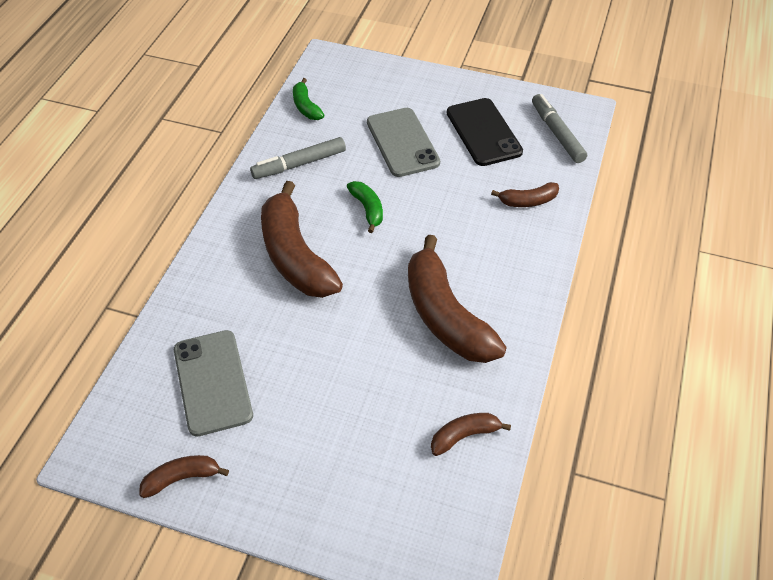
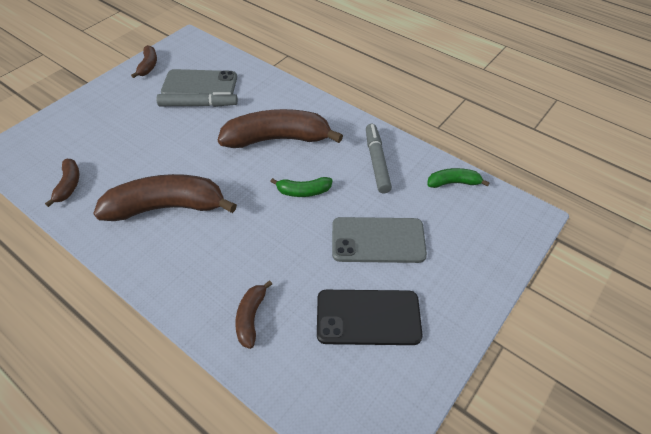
camera: 110 degrees right, 0 degrees up
grey marker [532,94,587,163] -> grey marker moved to [156,92,238,107]

